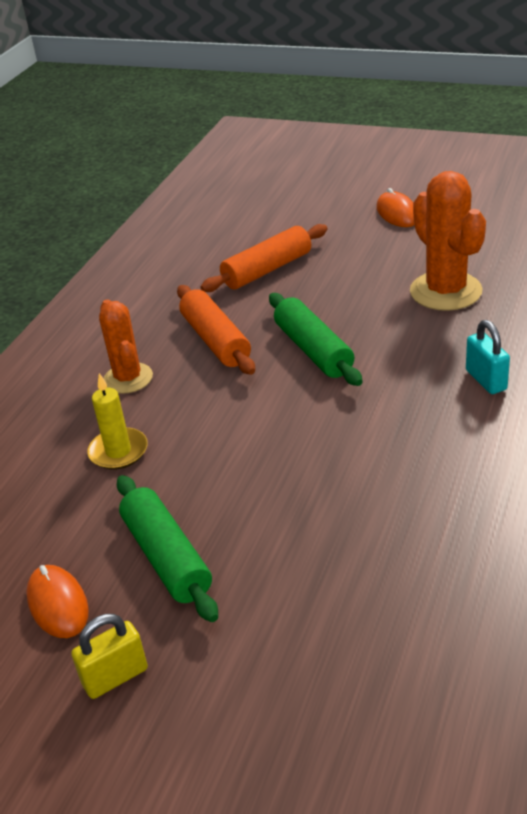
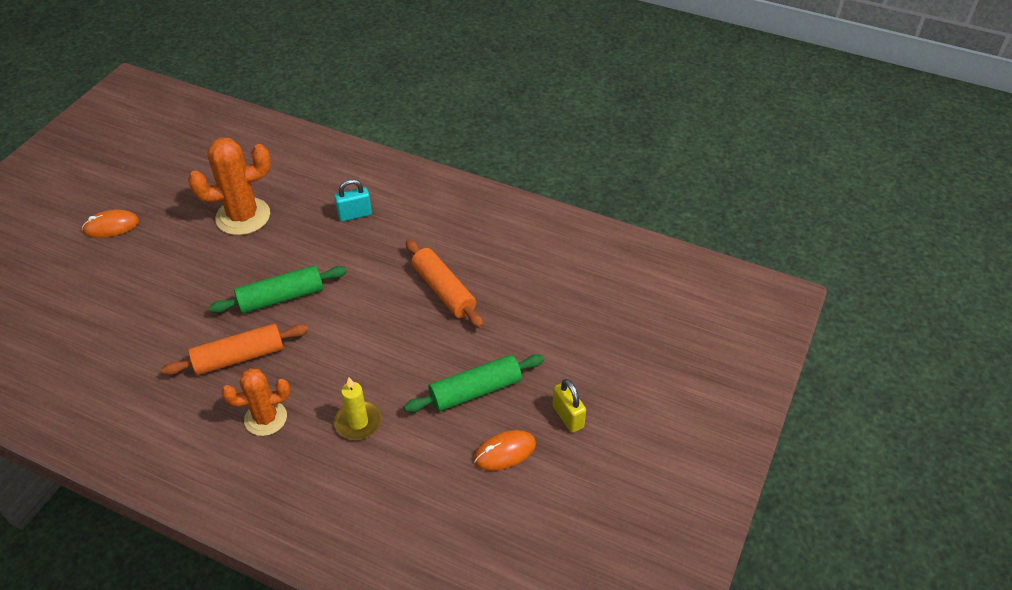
camera: 90 degrees left, 10 degrees up
orange rolling pin [201,224,328,292] -> orange rolling pin moved to [406,240,484,328]

